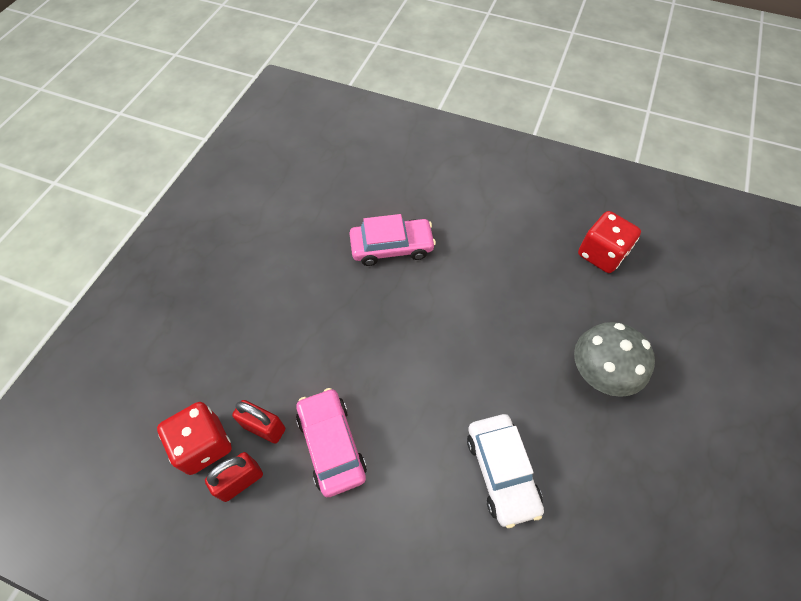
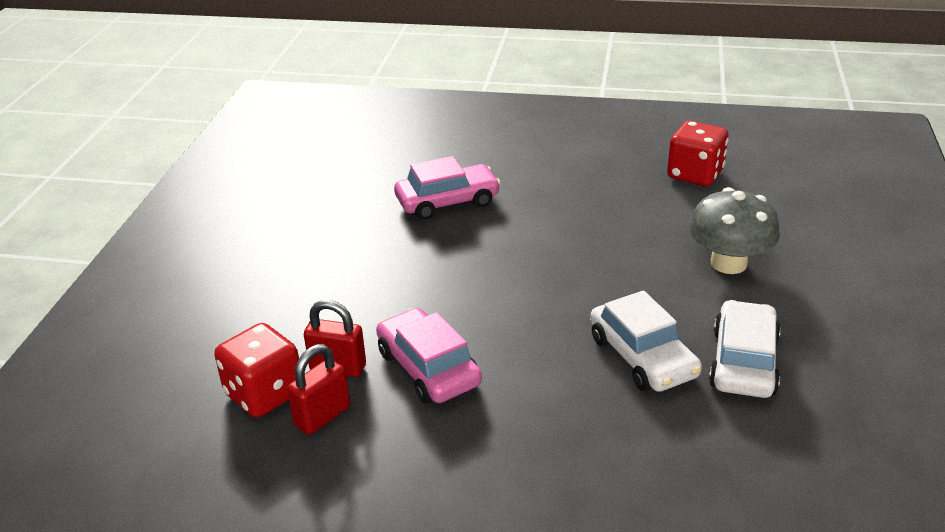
camera: 10 degrees left, 25 degrees down
none -> white car [709,300,781,398]

